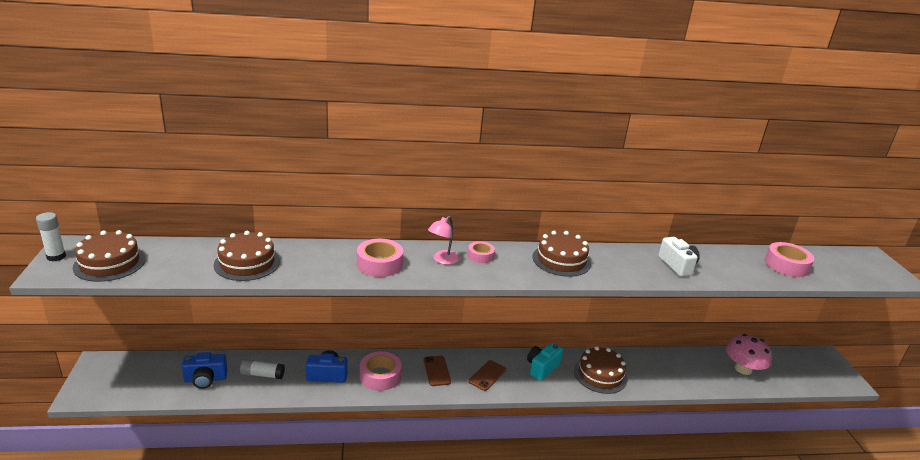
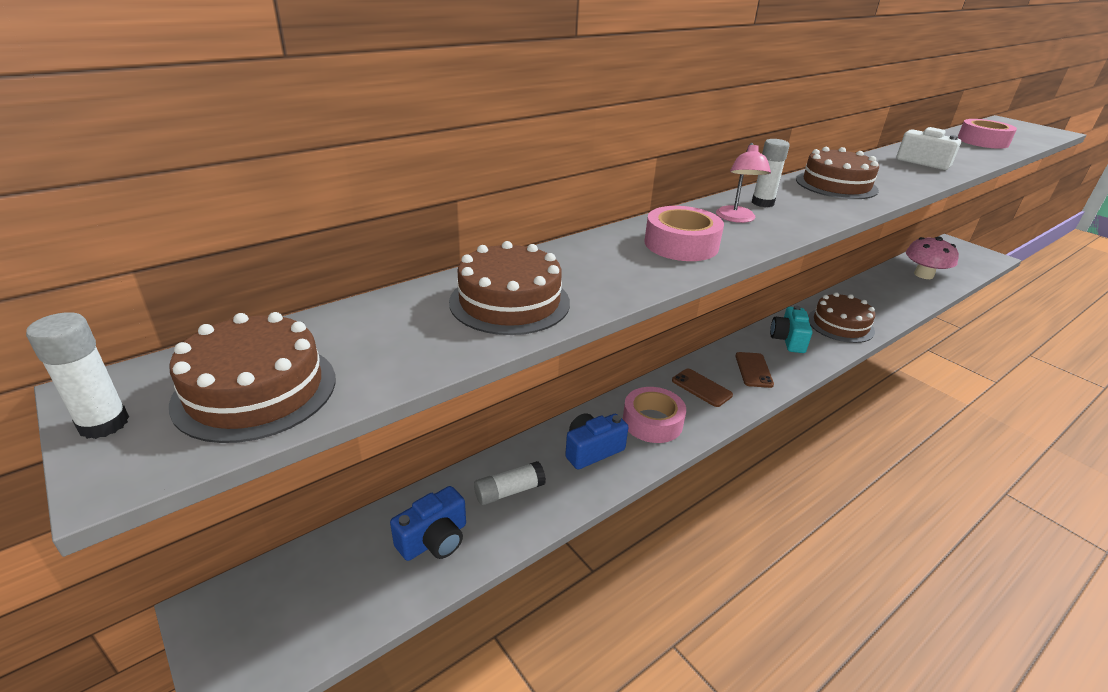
camera: 30 degrees left, 5 degrees up
pink tape [468,241,495,263] -> white glue stick [752,139,790,207]

